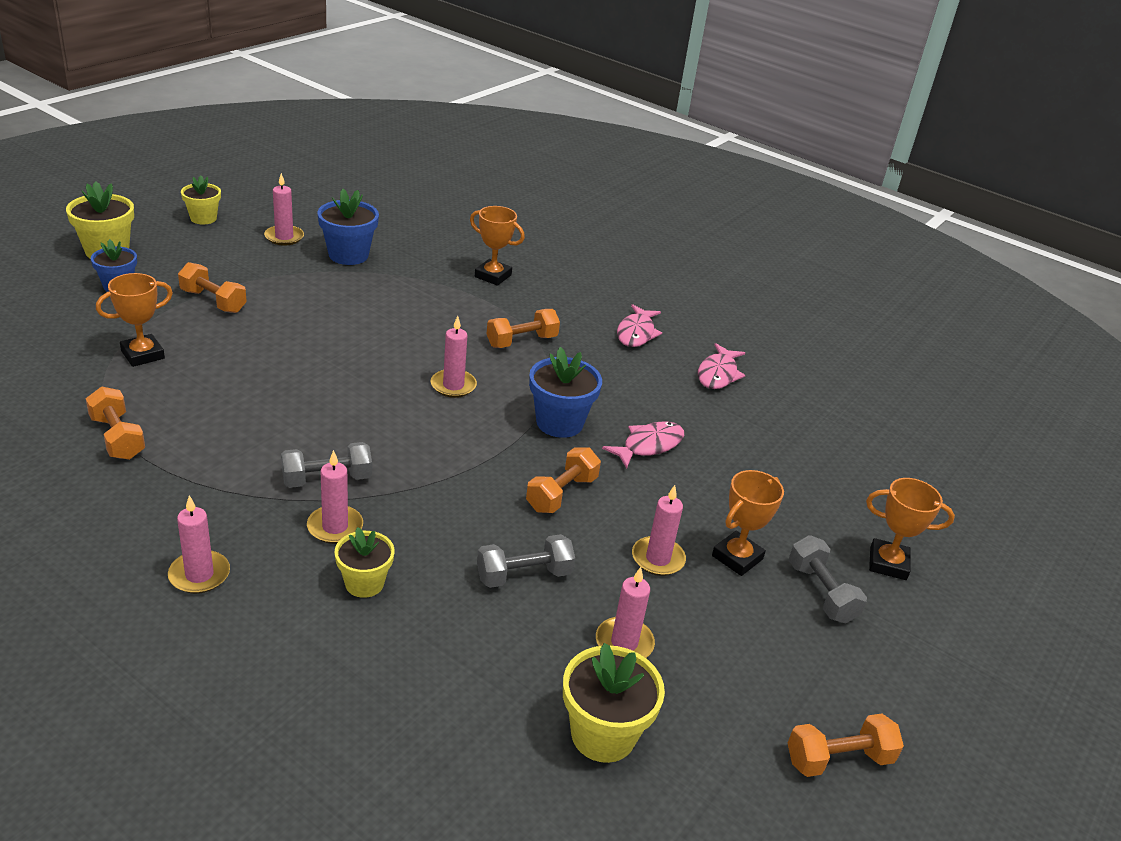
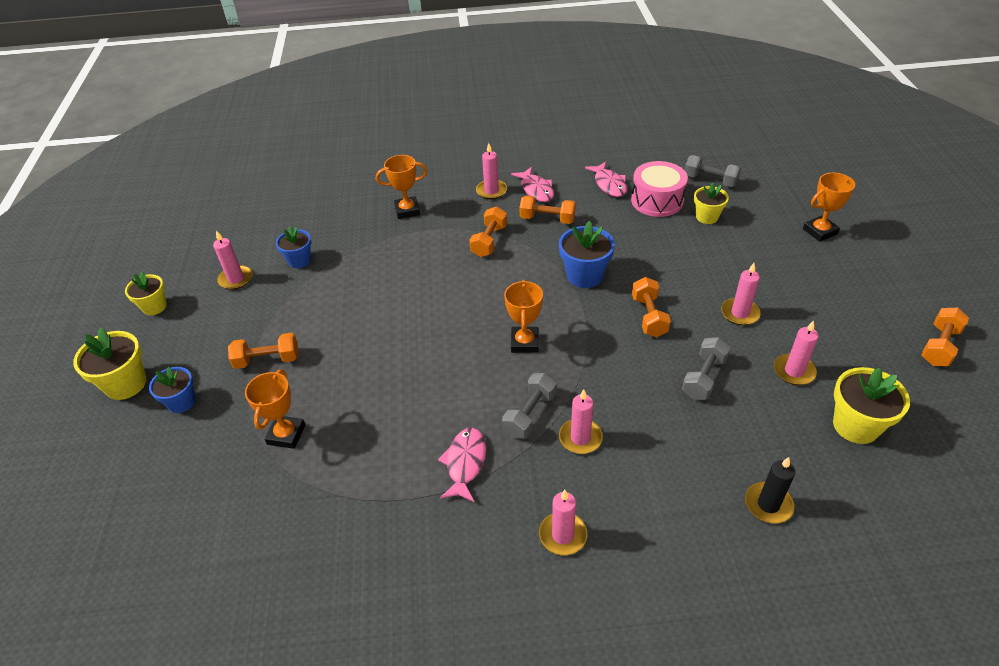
camera: 35 degrees left, 10 degrees up
orange dumbbell [86,386,145,460] -> orange dumbbell moved to [519,195,576,224]
blue flower pot [317,189,379,265] -> blue flower pot [276,226,311,268], size x0.66
yellow flower pot [334,527,395,598] -> yellow flower pot moved to [694,183,729,224]
pink candle [431,316,477,398] -> pink candle moved to [476,143,507,199]
pink fish [602,422,684,469] -> pink fish moved to [438,428,486,503]
orange trophy [712,470,784,576] -> orange trophy moved to [504,280,543,353]
grey dumbbell [789,535,867,623] -> grey dumbbell moved to [685,155,741,187]
none -> pink drum [631,161,688,217]
none -> black candle [745,457,795,524]

